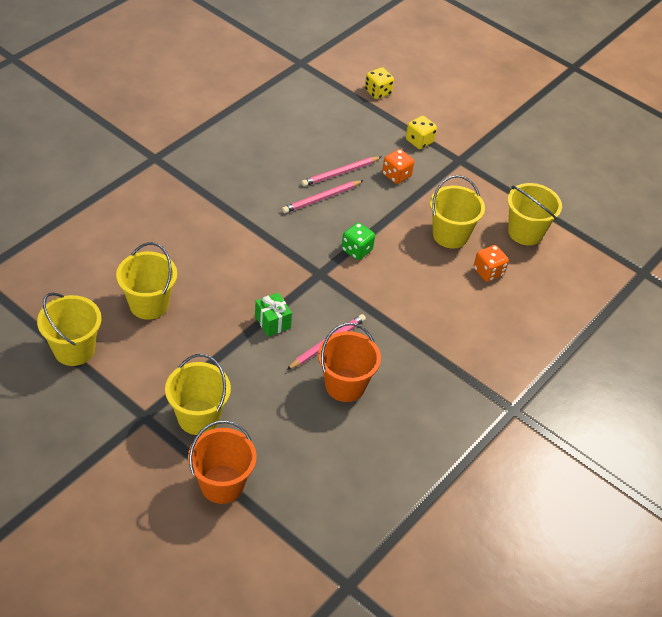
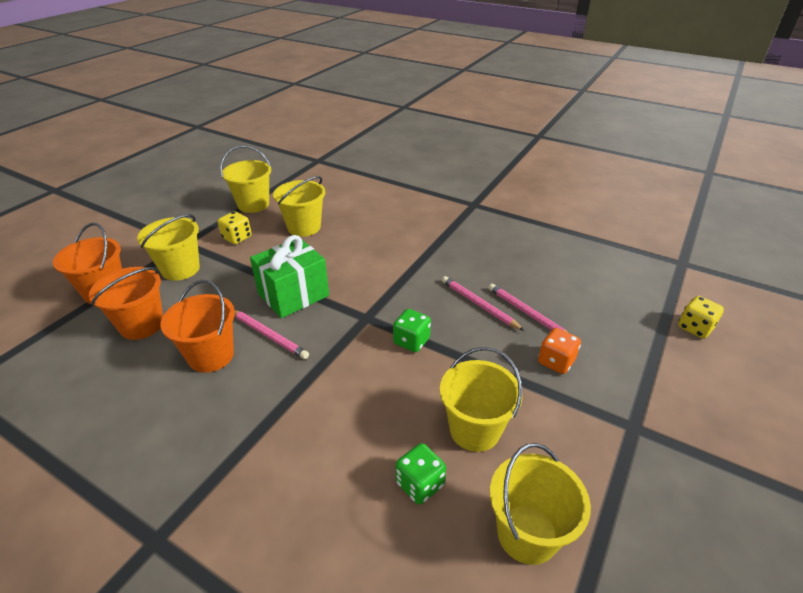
camera: 85 degrees right, 10 degrees down
green gift [255,292,292,337] -> green gift [250,235,329,318], size x1.86
yellow dice [406,116,437,149] -> yellow dice moved to [218,211,251,244]
orange dice [474,245,509,282] -> green dice [395,443,446,505]
none -> orange bucket [89,267,163,340]

